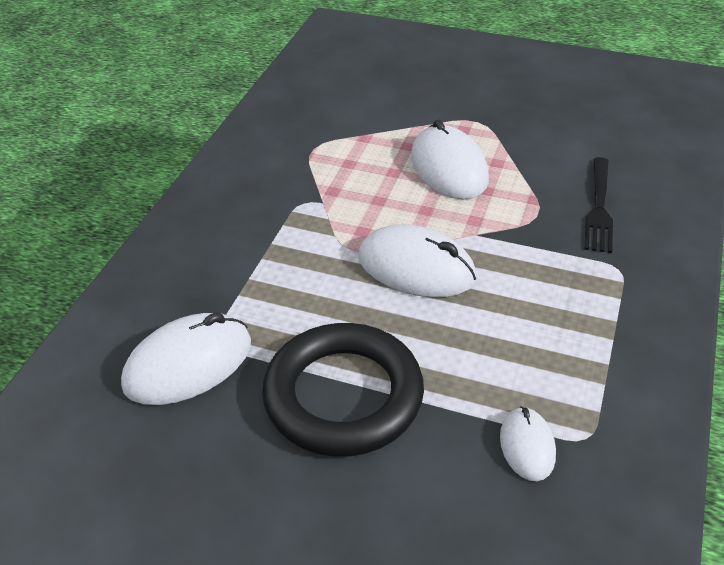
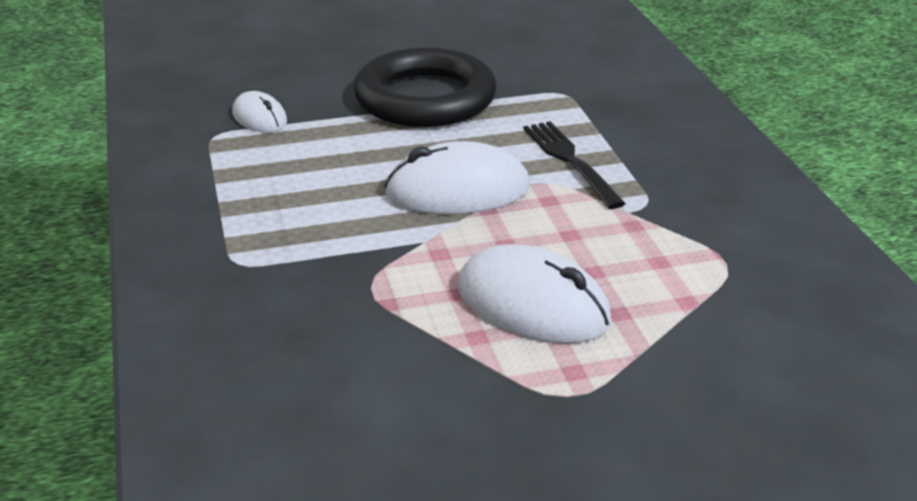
camera: 145 degrees right, 10 degrees down
white mouse [121,313,251,405] -> none
black fork [584,157,613,253] -> black fork moved to [524,121,626,209]

